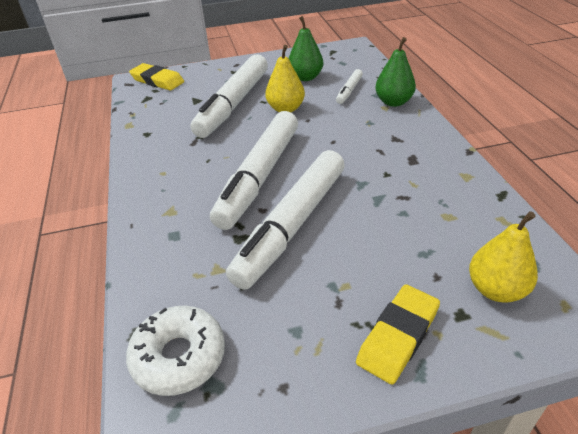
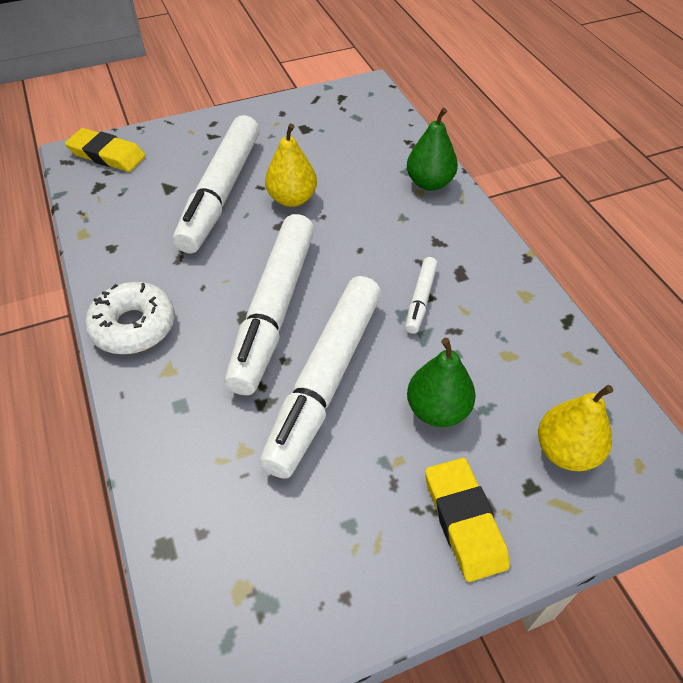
camera: 10 degrees left, 10 degrees up
white donut [126,306,225,396] -> white donut moved to [85,282,175,354]
green pear [289,16,323,81] -> green pear moved to [407,338,476,427]
white marker [336,69,363,104] -> white marker moved to [405,257,438,334]
yellow eraser [356,284,440,385] -> yellow eraser turned 45 degrees counterclockwise [425,458,510,582]

